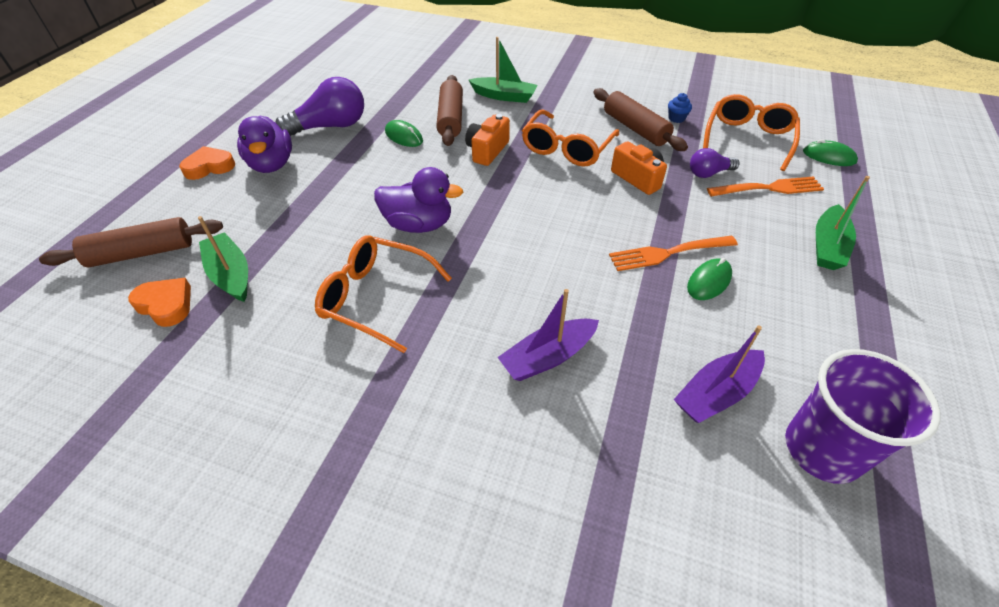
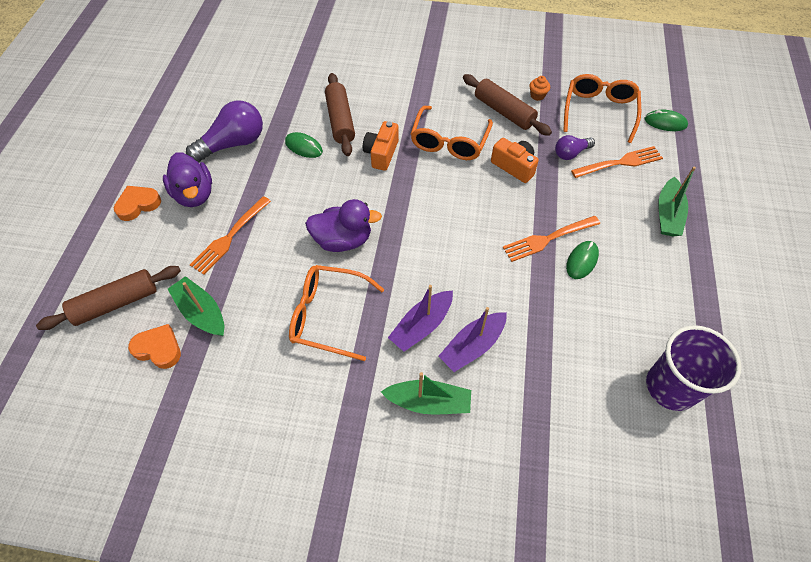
camera: 10 degrees left, 10 degrees up
green boat [469,37,537,103] -> green boat moved to [381,372,471,415]
blue cupcake [668,93,692,123] -> orange cupcake [529,76,550,101]
purple boat [674,326,765,423] -> purple boat moved to [388,285,453,352]
none -> orange fork [190,196,271,275]

